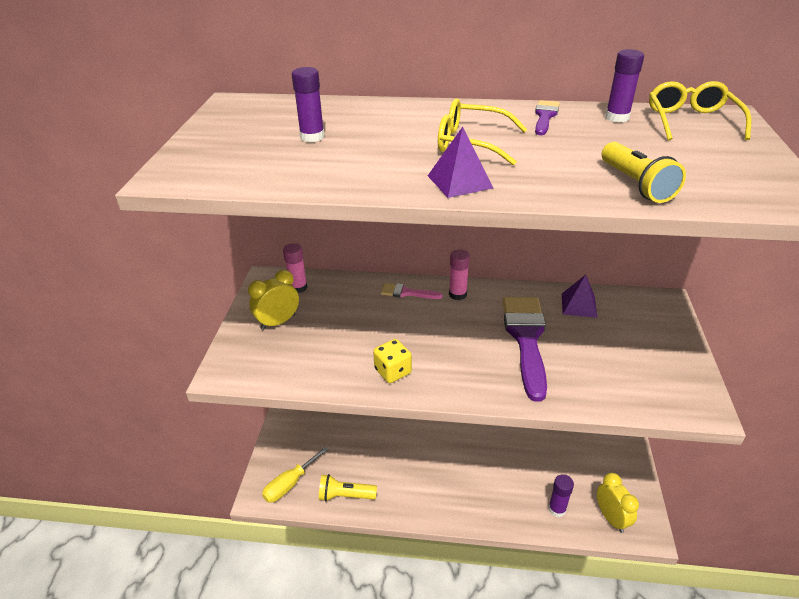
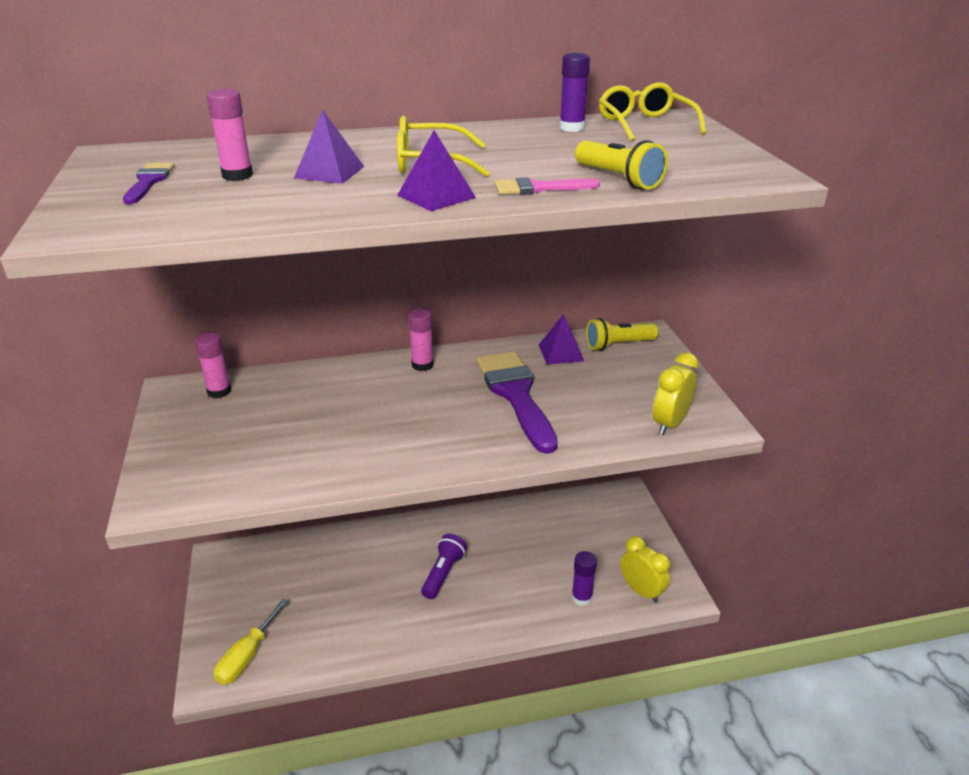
camera: 20 degrees left, 5 degrees down
yellow clock [248,270,299,330] -> yellow clock moved to [653,352,699,435]
purple glue stick [292,67,324,142] -> pink glue stick [206,89,253,181]
yellow flashlight [319,474,377,502] -> yellow flashlight moved to [586,318,658,351]
yellow dice [373,339,412,383] -> none
pink brush [381,283,442,299] -> pink brush moved to [495,177,600,195]
purple brush [535,100,560,135] -> purple brush moved to [123,163,175,204]
none -> purple pyramid [294,109,364,184]
none -> purple flashlight [421,534,467,599]

